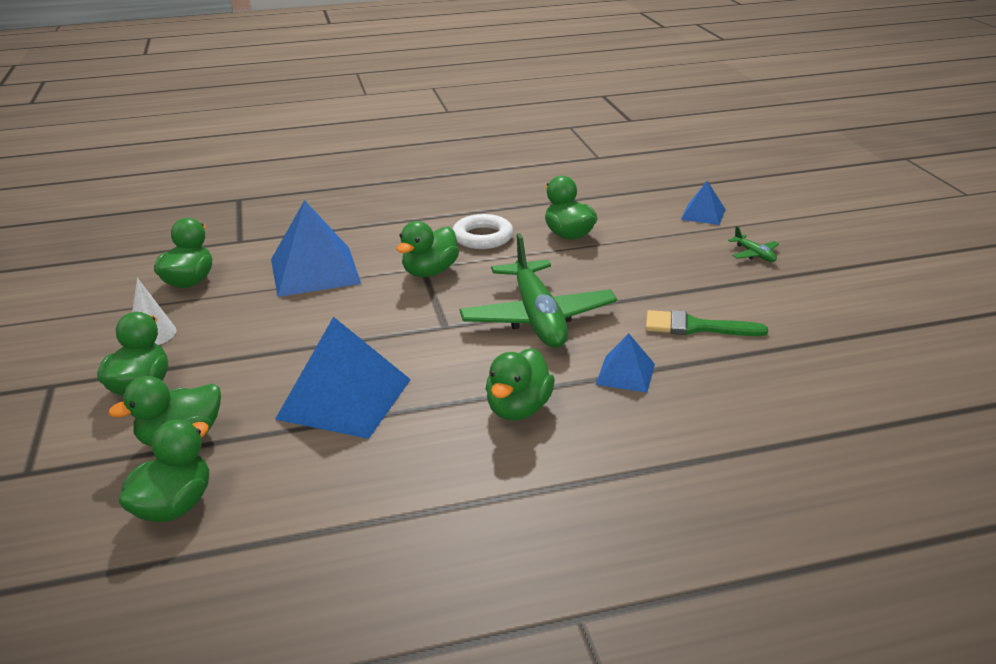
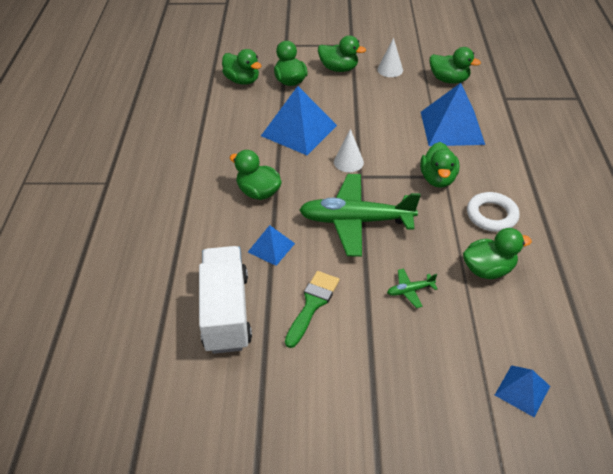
camera: 105 degrees right, 15 degrees up
green duck [397,221,459,277] -> green duck turned 135 degrees counterclockwise [420,142,459,188]
green plane [728,226,779,262] -> green plane moved to [387,268,438,308]
none -> white truck [199,246,252,354]
none -> white cone [334,129,364,172]

